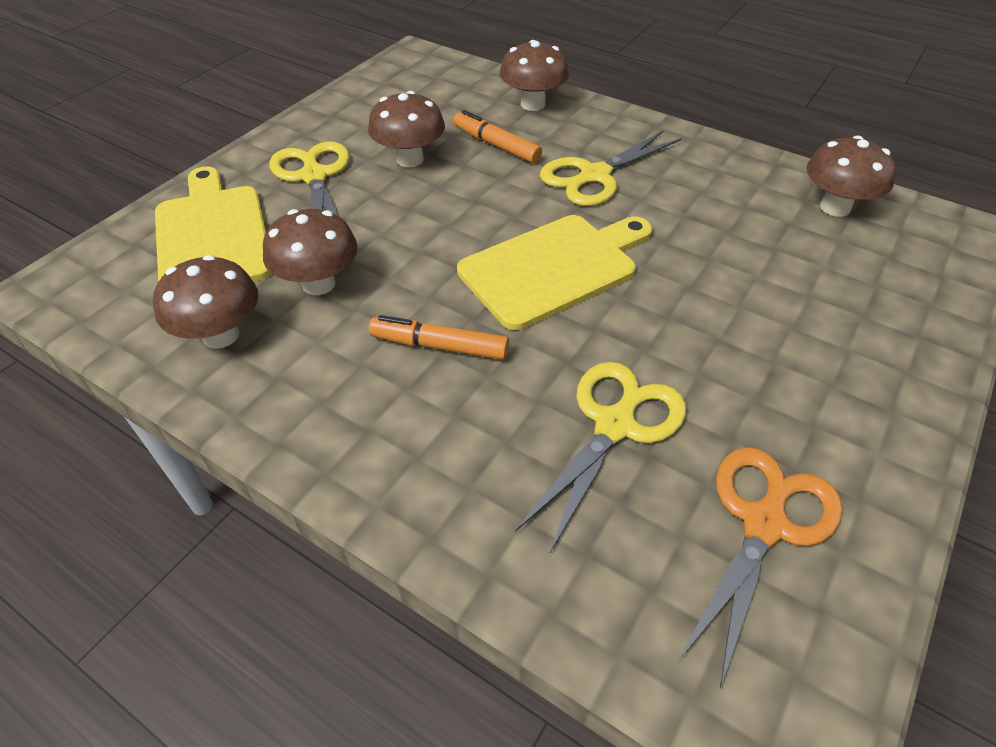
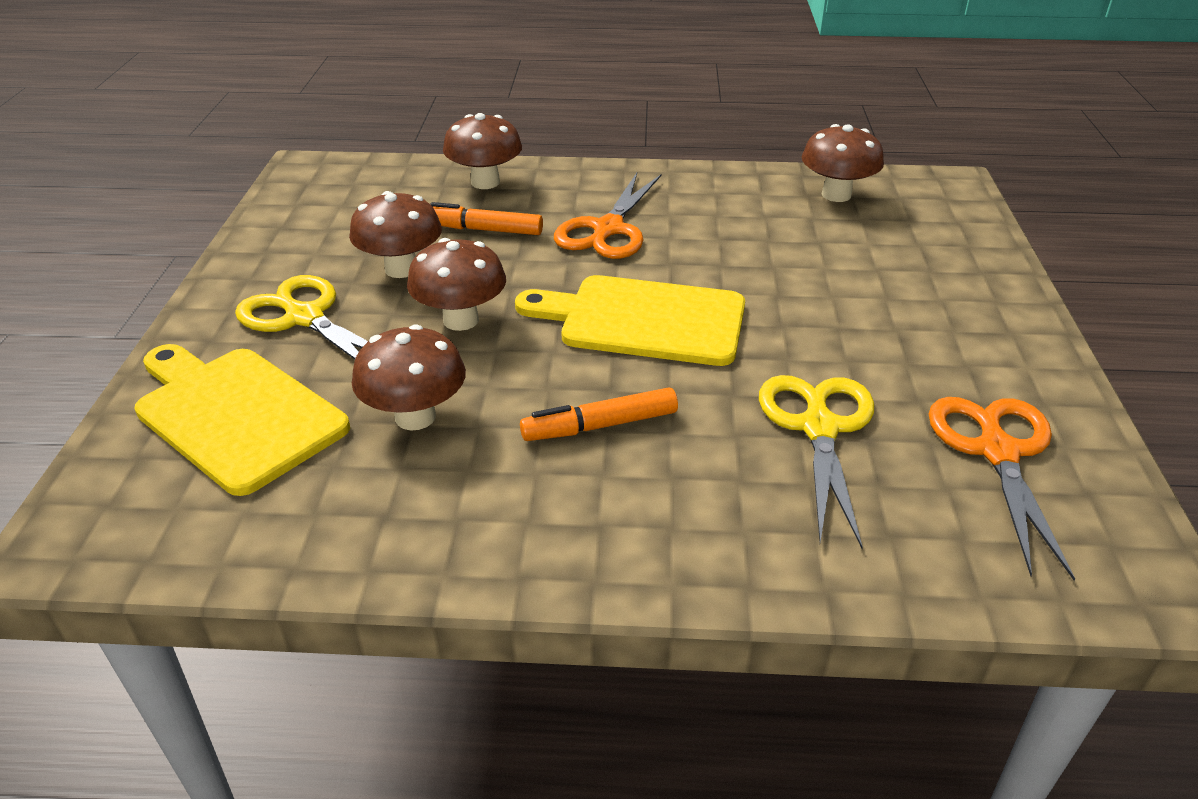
camera: 30 degrees left, 10 degrees down
brown mushroom [153,255,258,348] -> brown mushroom moved to [407,238,506,331]
yellow cutting board [457,215,652,330] -> yellow cutting board turned 105 degrees counterclockwise [515,275,745,366]
yellow scissors [540,130,682,206] -> orange scissors [554,173,661,259]

